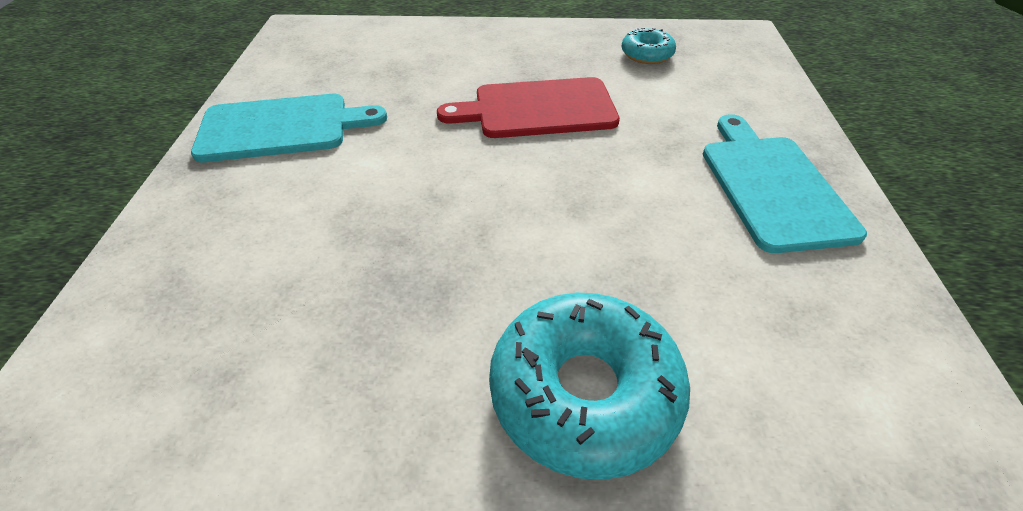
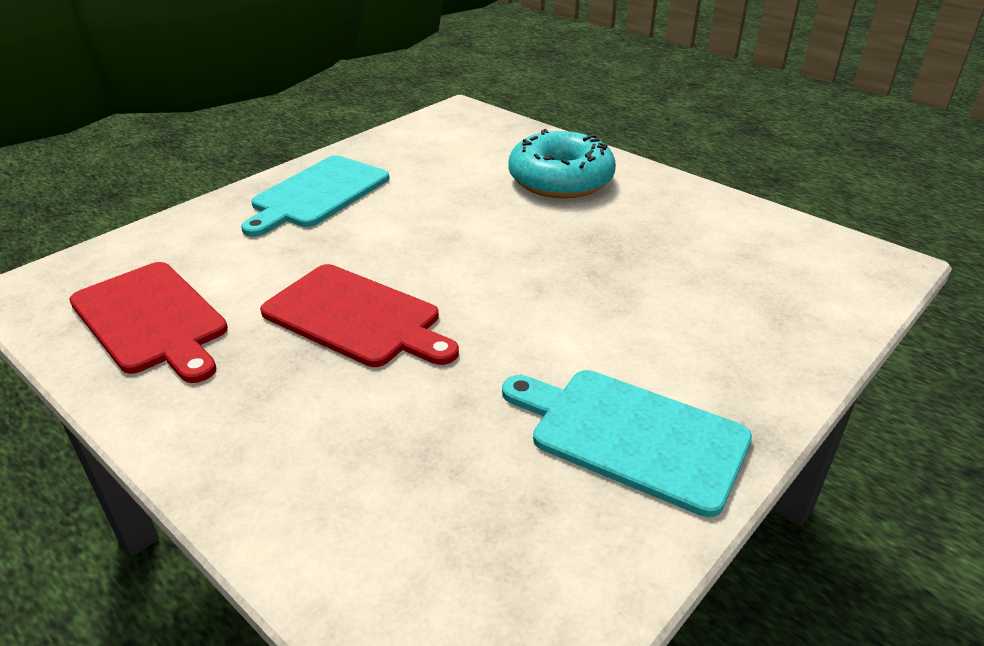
camera: 140 degrees left, 10 degrees down
turquoise donut [621,27,676,64] -> red cutting board [69,262,228,383]

